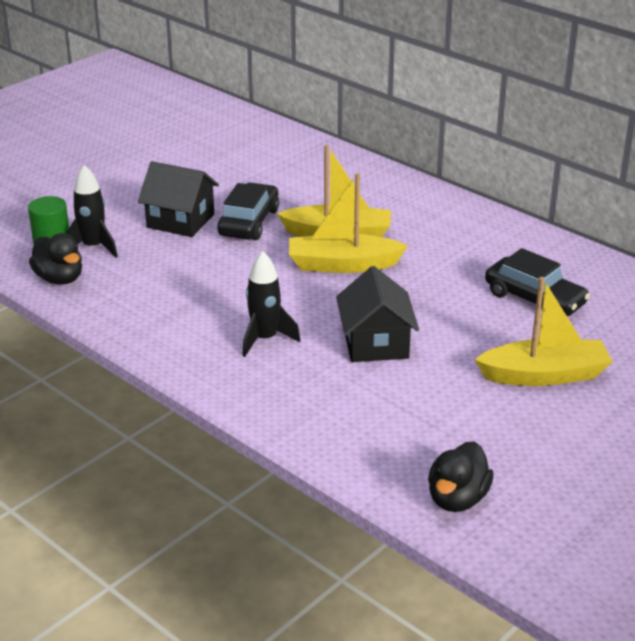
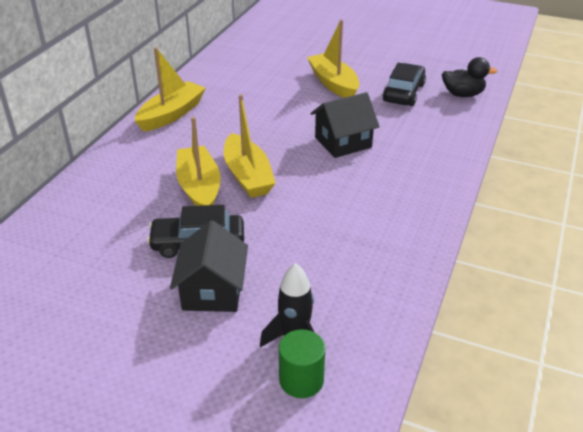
camera: 110 degrees left, 5 degrees up
black duck [29,233,82,285] -> none
black rocket [242,251,300,357] -> none
black car [485,248,590,316] -> black car moved to [383,63,426,106]
none -> yellow boat [135,47,206,132]

